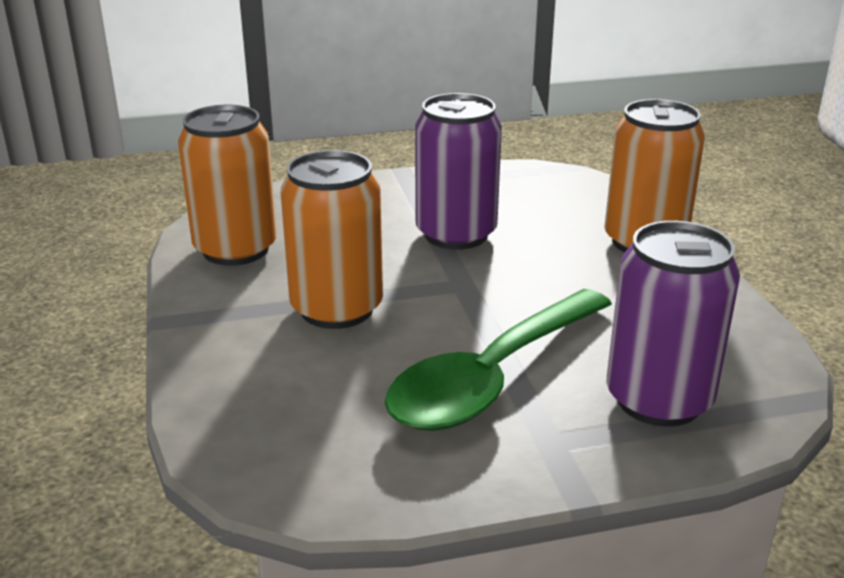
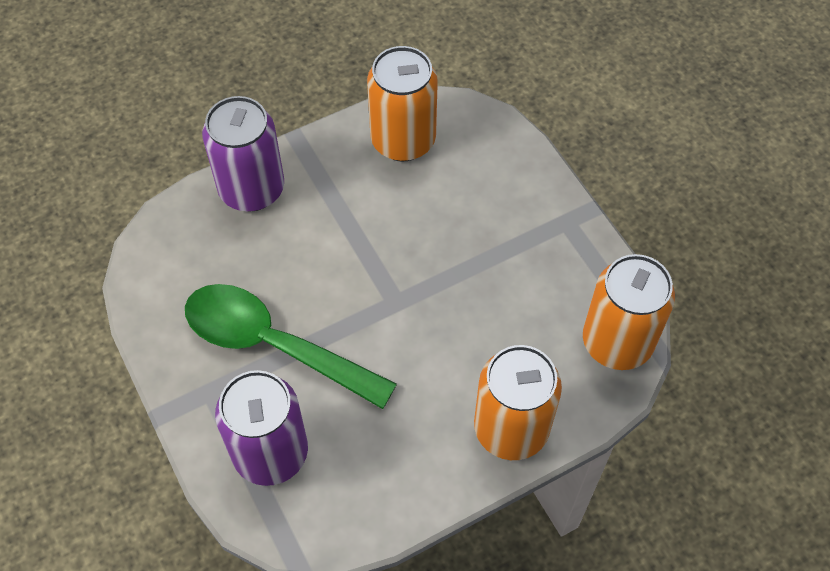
camera: 75 degrees right, 30 degrees up
orange can [280,150,383,329] -> orange can moved to [583,254,675,370]
purple can [415,93,502,250] -> purple can moved to [202,96,284,212]

